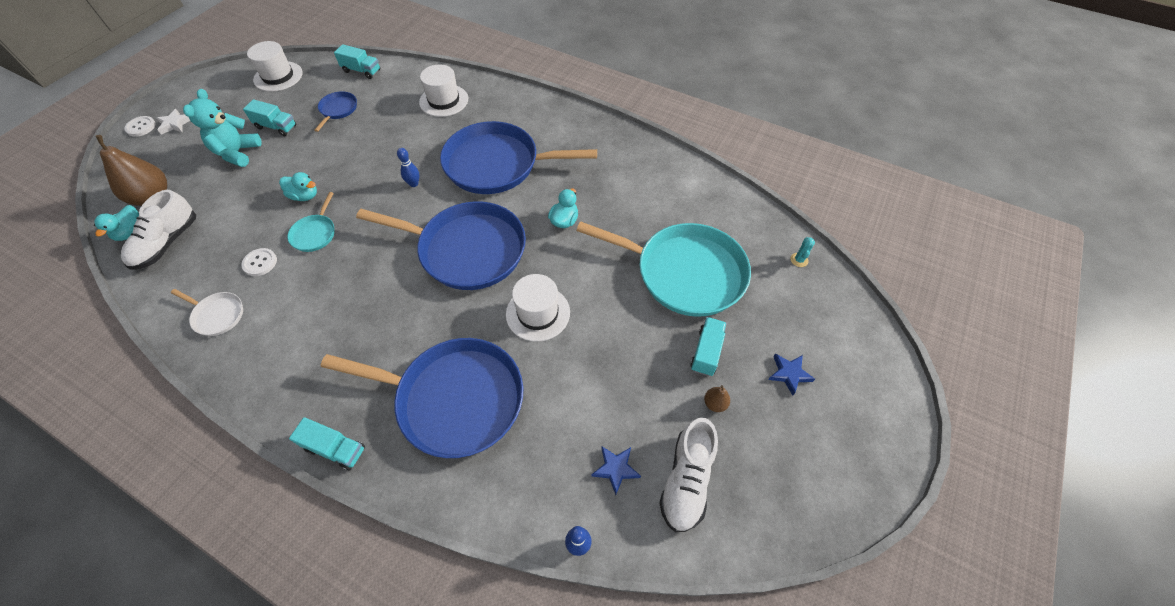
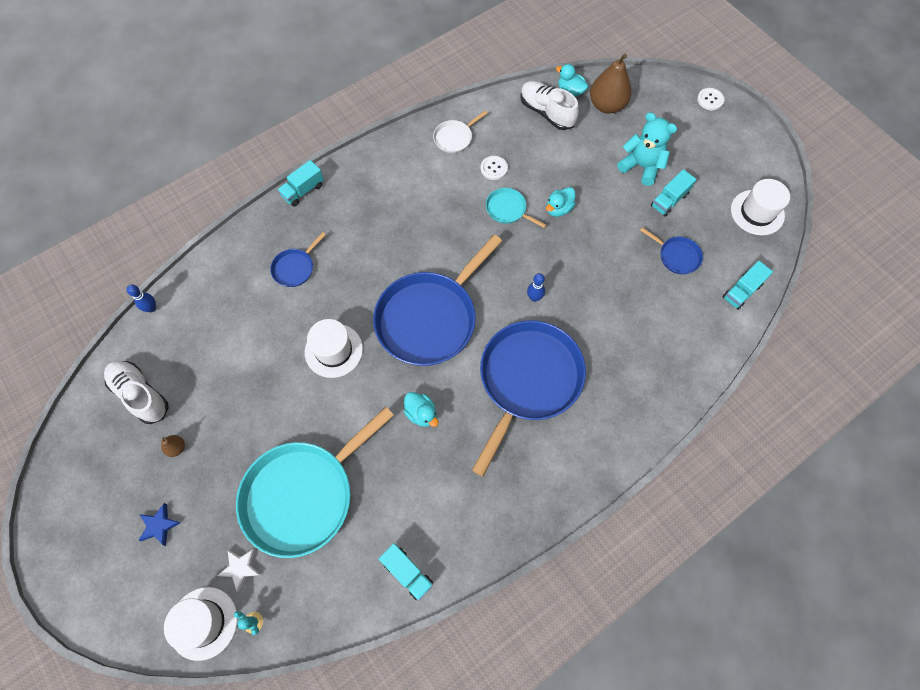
camera: 115 degrees right, 10 degrees up
white star [156,109,190,135] -> white star moved to [217,549,261,592]
blue pan [321,338,523,458] -> blue pan [270,232,326,287], size x0.43
white hat [419,64,468,117] -> white hat moved to [164,587,237,661]
blue star [592,447,641,495] -> none
turquoise truck [690,317,727,376] -> turquoise truck moved to [379,543,433,601]

